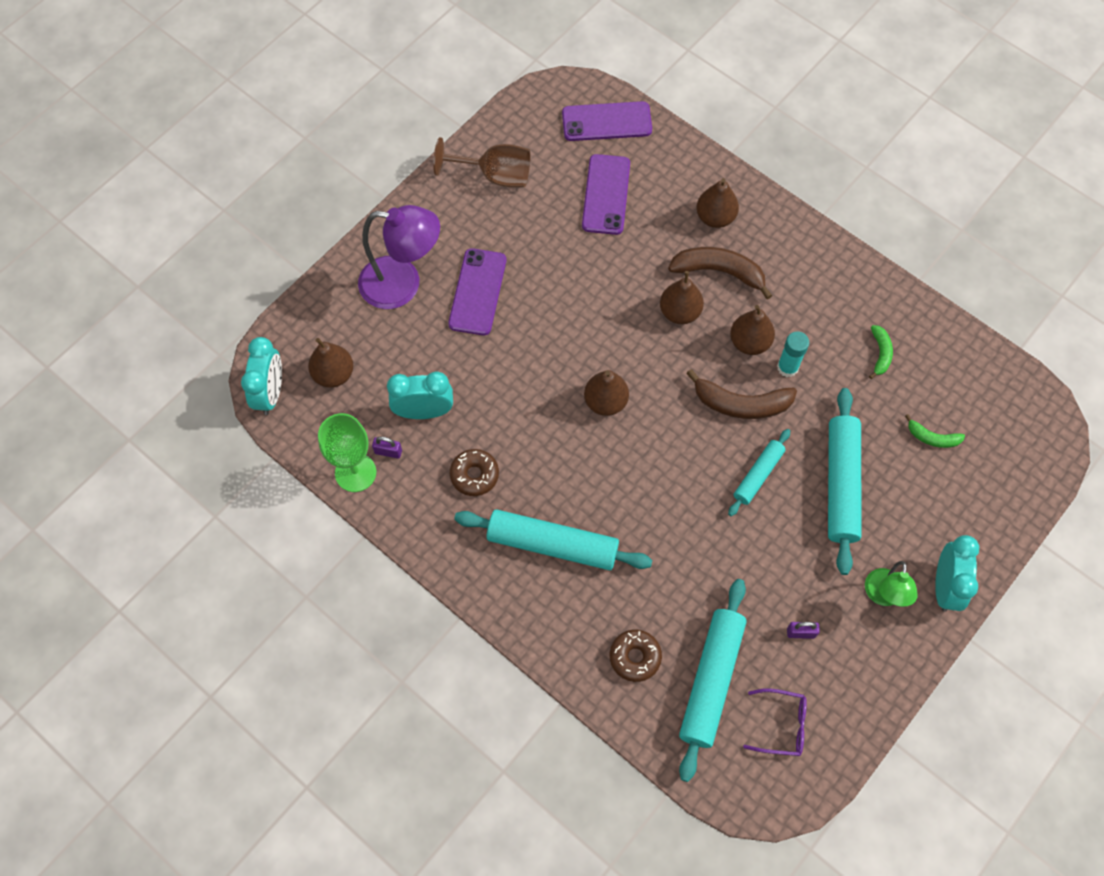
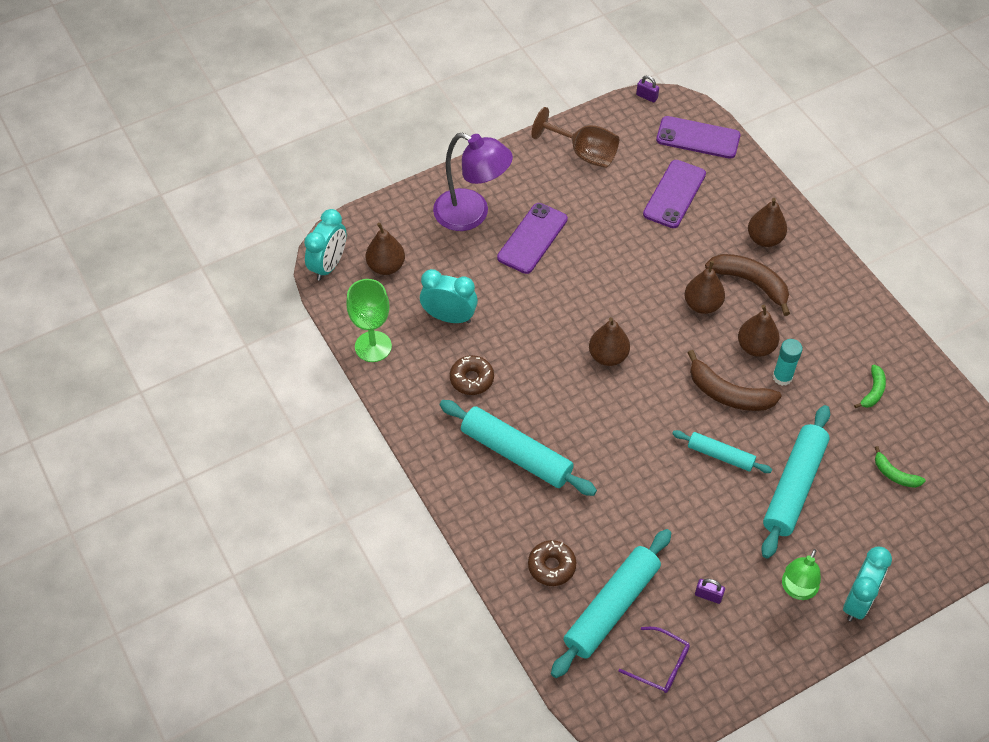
camera: 20 degrees right, 10 degrees down
purple padlock [372,437,402,459] -> purple padlock moved to [636,75,659,103]
turquoise rolling pin [728,429,790,516] -> turquoise rolling pin turned 60 degrees clockwise [672,430,772,473]

